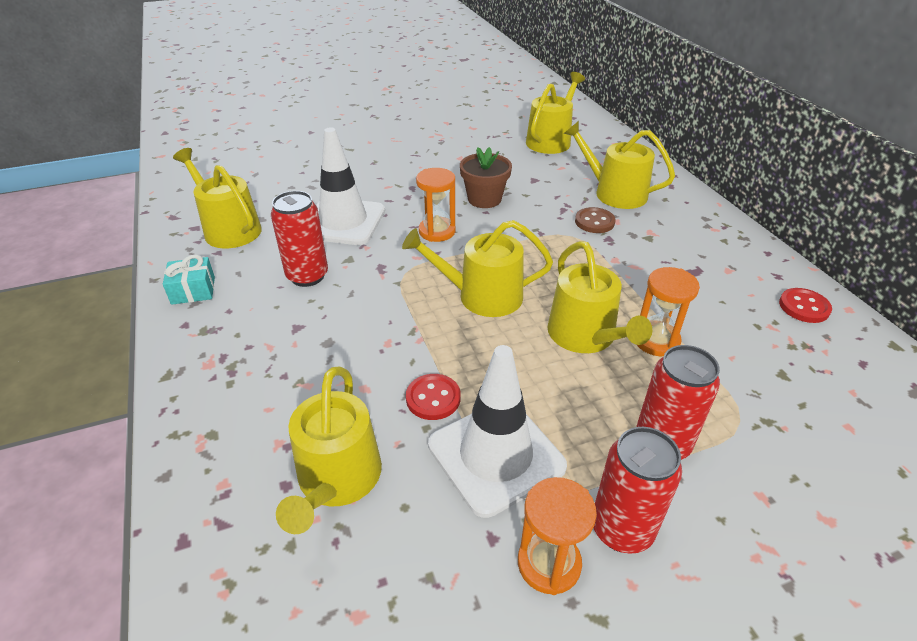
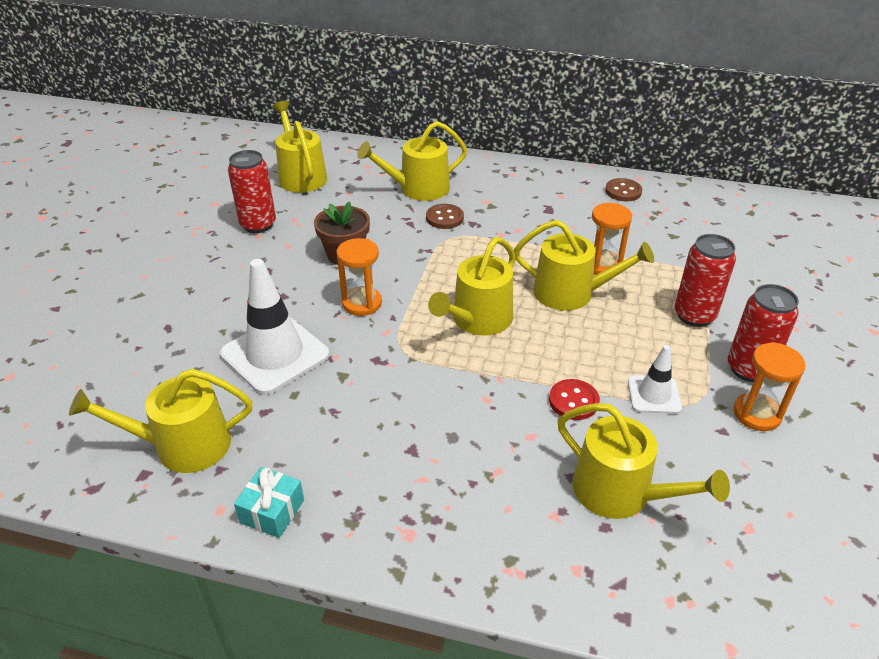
camera: 55 degrees left, 0 degrees up
red can [271,191,328,287] -> red can moved to [228,150,276,233]
white traffic cone [428,345,567,518] -> white traffic cone [628,345,682,414], size x0.54
red button [779,288,832,323] -> brown button [605,178,642,201]

